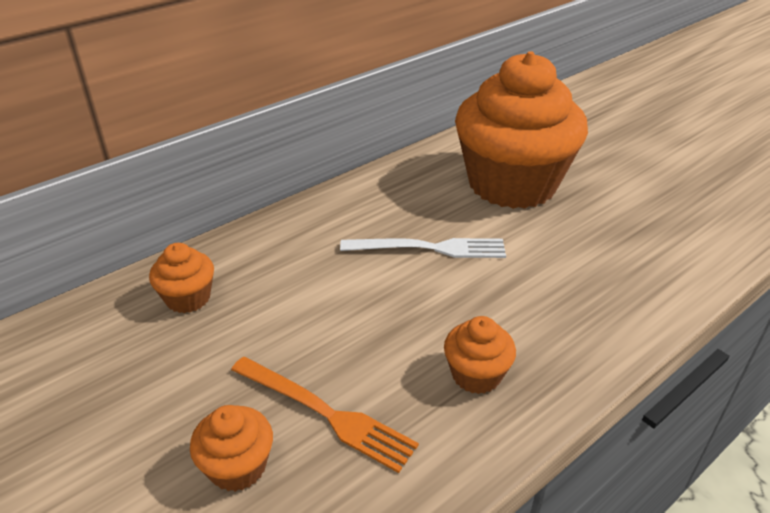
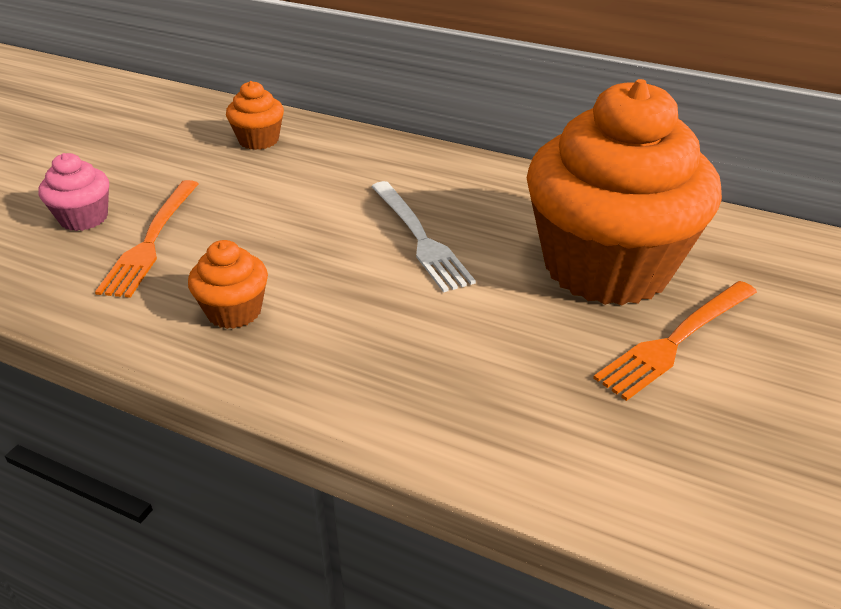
camera: 65 degrees right, 0 degrees up
orange cupcake [190,405,273,492] -> pink cupcake [39,153,109,231]
none -> orange fork [593,281,757,401]

